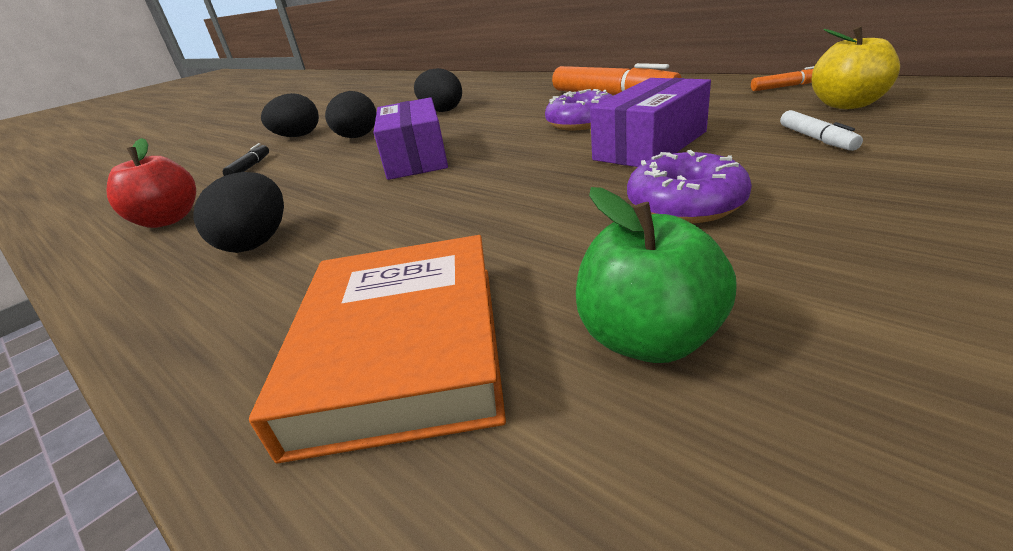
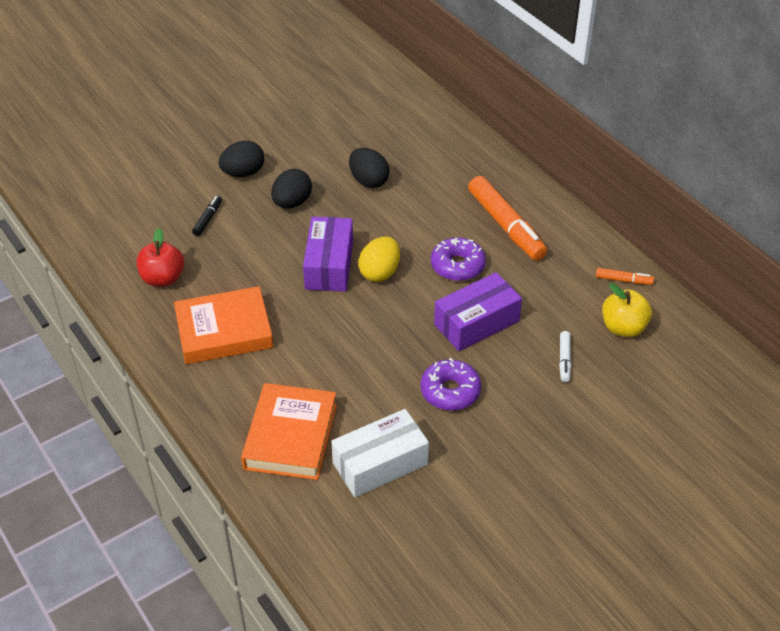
camera: 10 degrees right, 15 degrees up
black egg [193,172,284,253] -> orange book [174,286,273,364]
green apple [576,187,737,363] -> white box [331,409,429,497]
none -> yellow egg [359,237,400,282]

